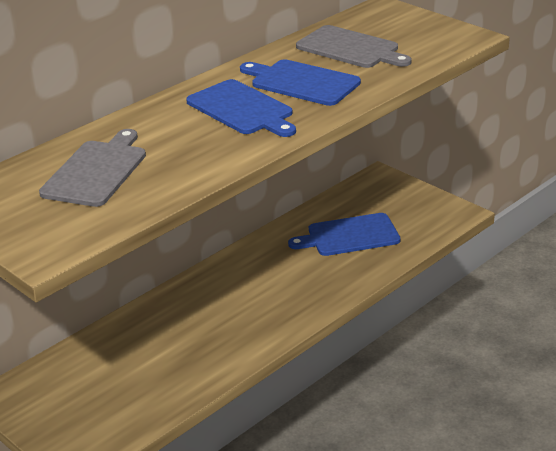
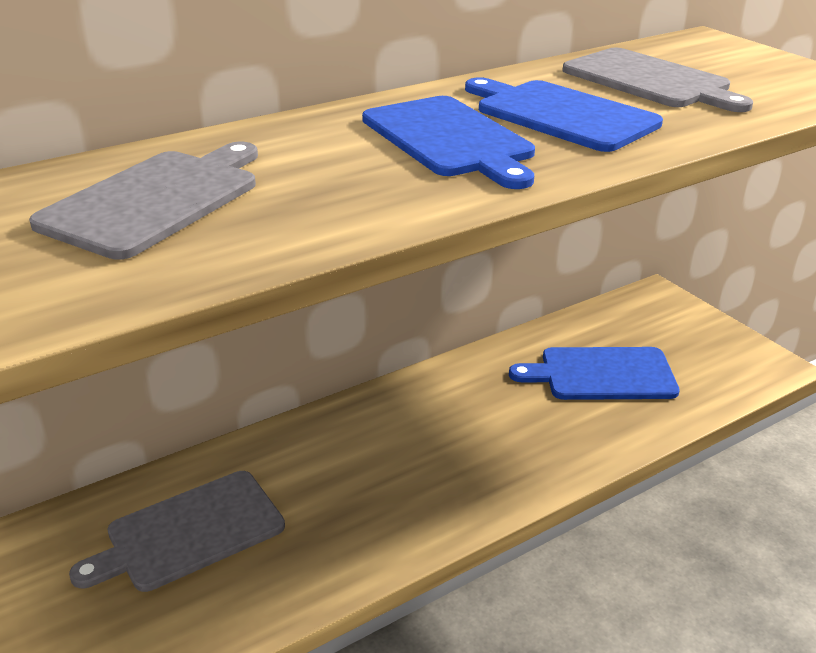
camera: 10 degrees right, 0 degrees up
none -> grey cutting board [69,471,285,592]

